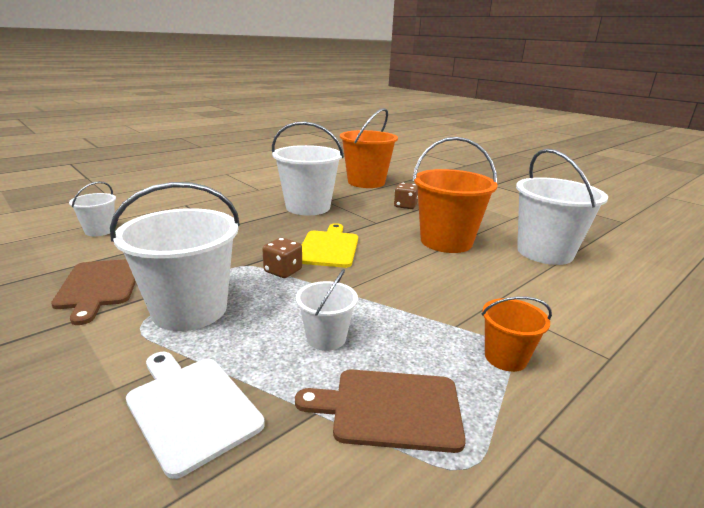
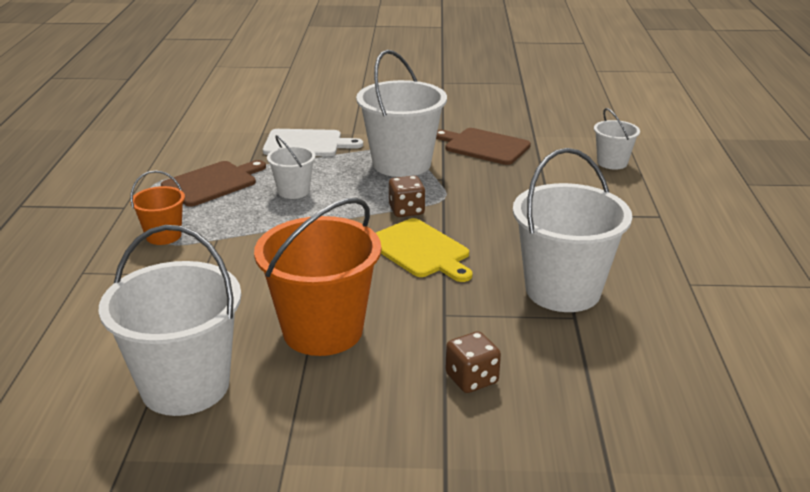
camera: 135 degrees right, 5 degrees up
orange bucket [340,108,398,188] -> none

